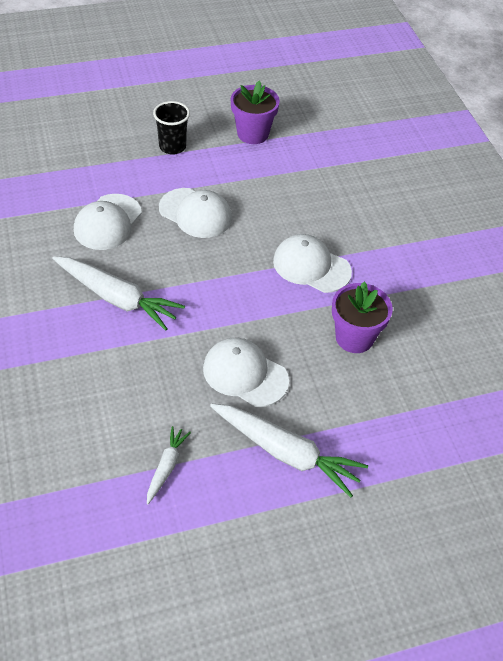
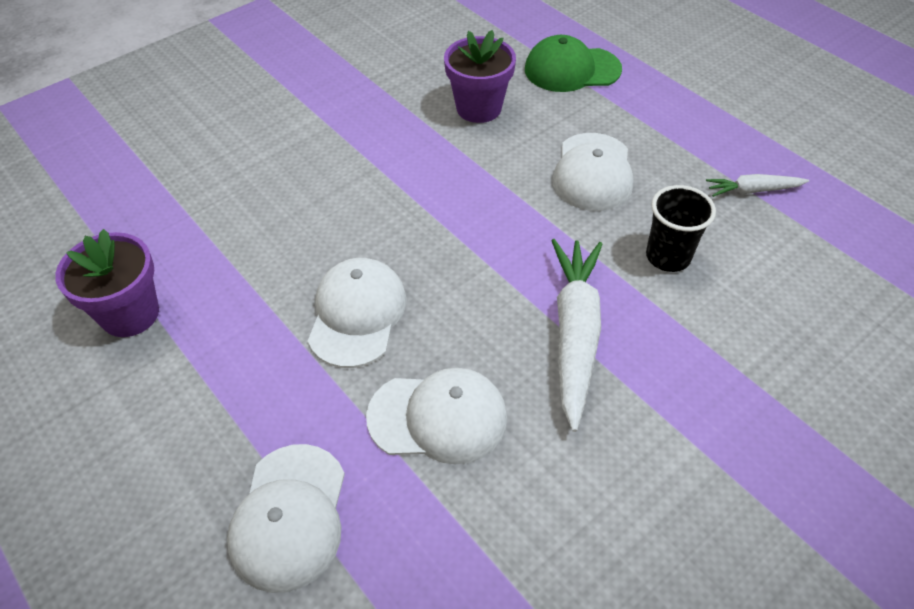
camera: 110 degrees left, 0 degrees up
black cup [153,101,190,155] -> black cup moved to [646,185,716,272]
white carrot [210,403,368,497] -> none
white cap [273,234,352,293] -> white cap moved to [227,444,345,593]
none -> green cap [525,35,622,92]

